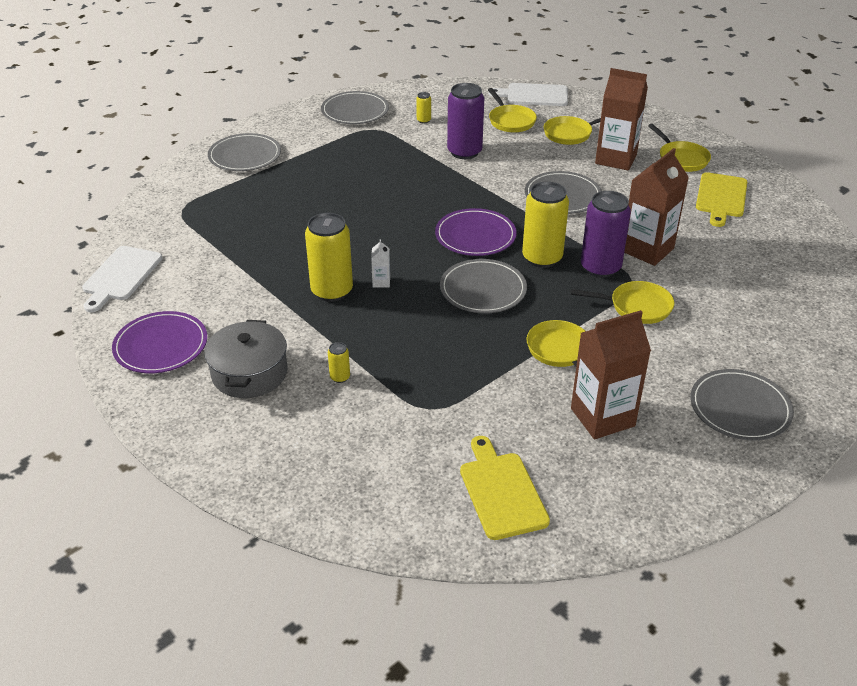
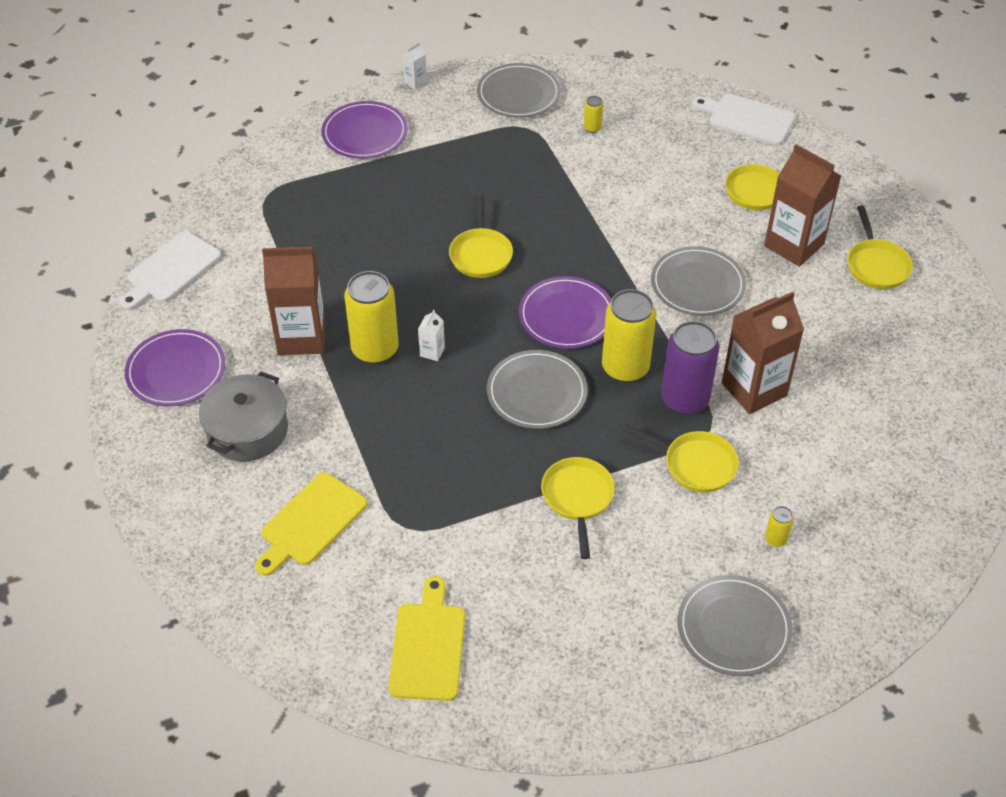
camera: 20 degrees right, 10 degrees up
grey plate [208,133,281,171] -> purple plate [321,101,408,159]
yellow can [328,342,350,383] -> yellow can moved to [765,506,794,547]
purple can [447,83,484,159] -> none
yellow pan [488,88,537,133] -> yellow pan moved to [449,195,513,278]
brown carton [571,310,651,439] -> brown carton moved to [262,247,325,355]
yellow cutting board [696,172,747,227] -> yellow cutting board moved to [255,472,367,576]
none -> white carton [402,42,427,90]

